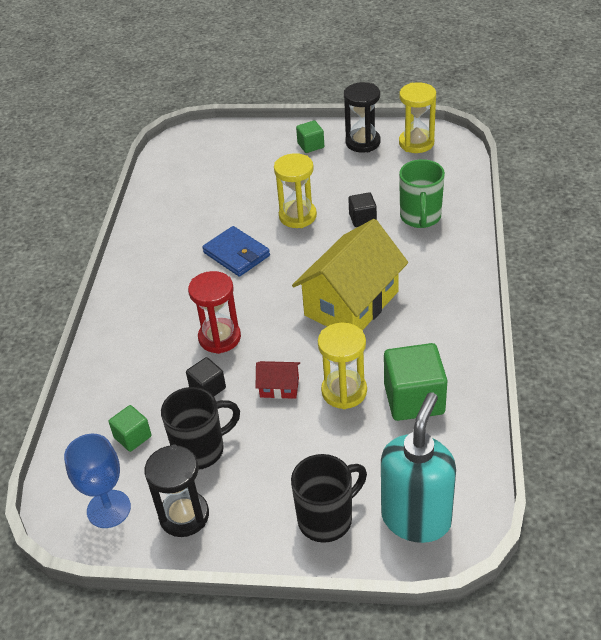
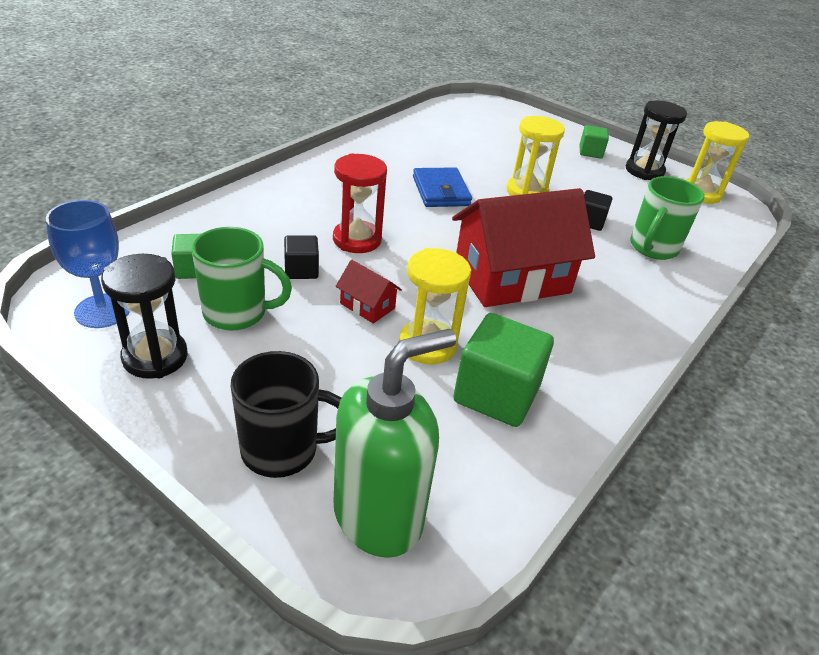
camera: 25 degrees right, 5 degrees down
black mug [161,387,240,470] -> green mug [192,227,292,330]
yellow house [292,219,408,330] -> red house [452,188,595,307]
turquoise soap dispenser [381,392,456,543] -> green soap dispenser [334,329,456,558]

